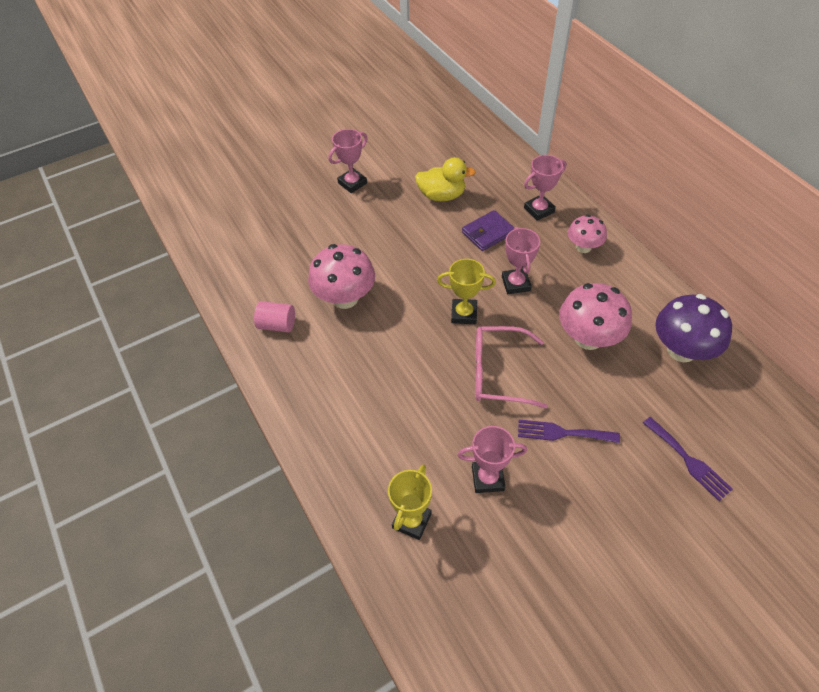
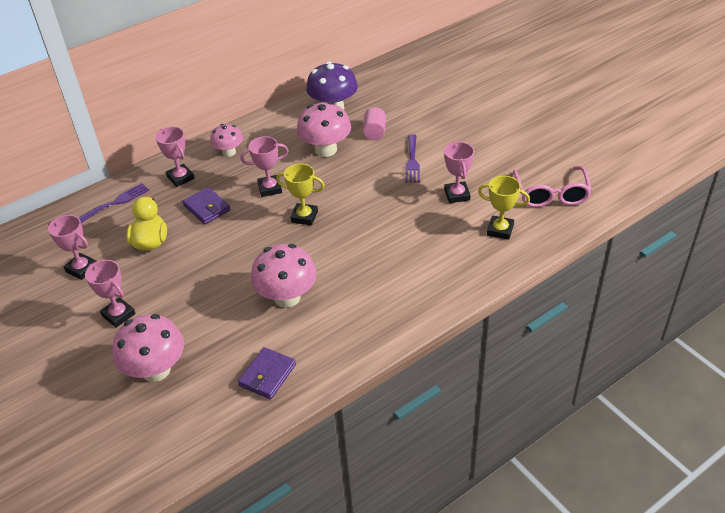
camera: 95 degrees left, 10 degrees down
pink cylinder [254,301,295,332] -> pink cylinder moved to [363,107,386,140]
yellow trophy [437,259,496,324] -> yellow trophy turned 75 degrees counterclockwise [276,164,325,225]
pink glasses [475,326,548,408] -> pink glasses moved to [513,166,592,207]
purple fork [643,417,733,501] -> purple fork moved to [79,183,149,223]
none -> pink trophy [48,215,97,280]
none -> pink mushroom [112,314,184,382]
none -> purple wallet [238,347,296,399]

